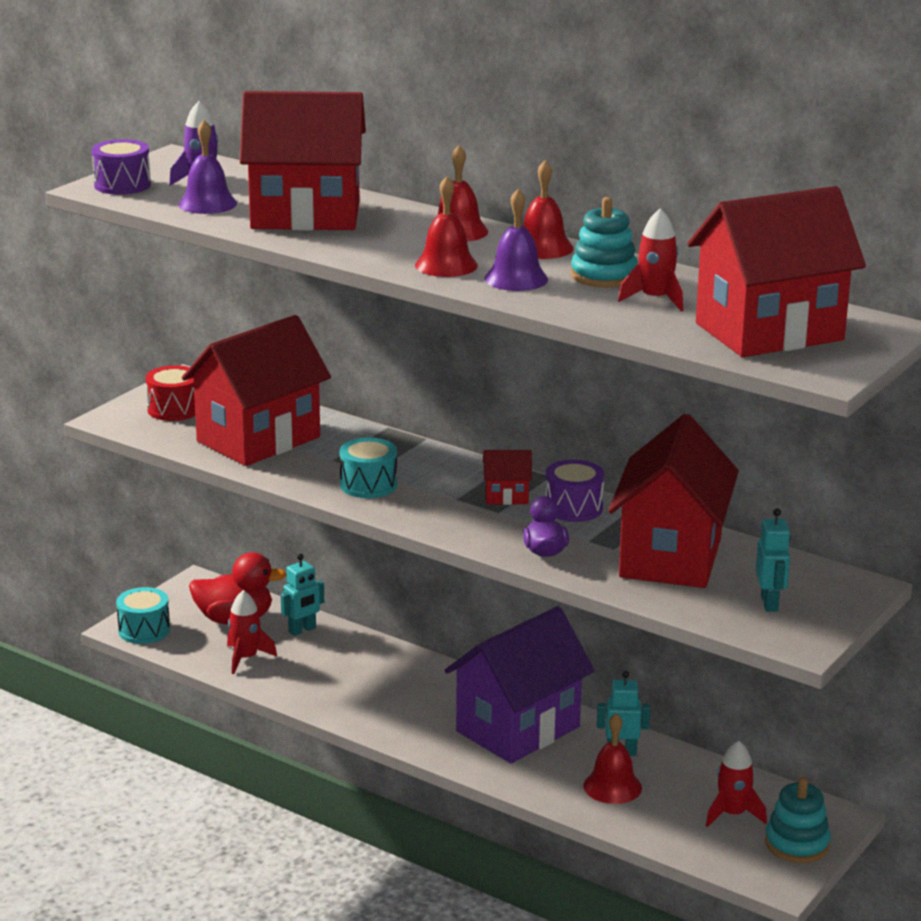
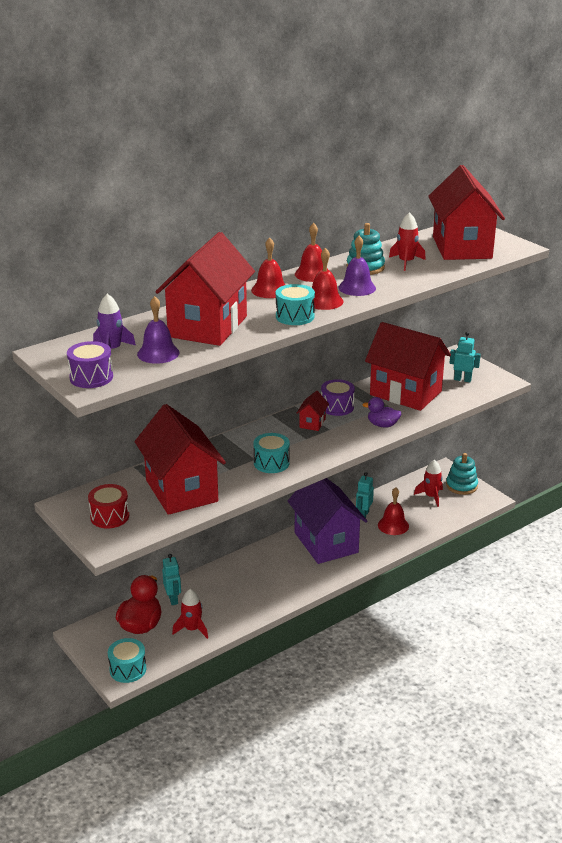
camera: 70 degrees left, 5 degrees up
none -> turquoise drum [276,284,315,325]

